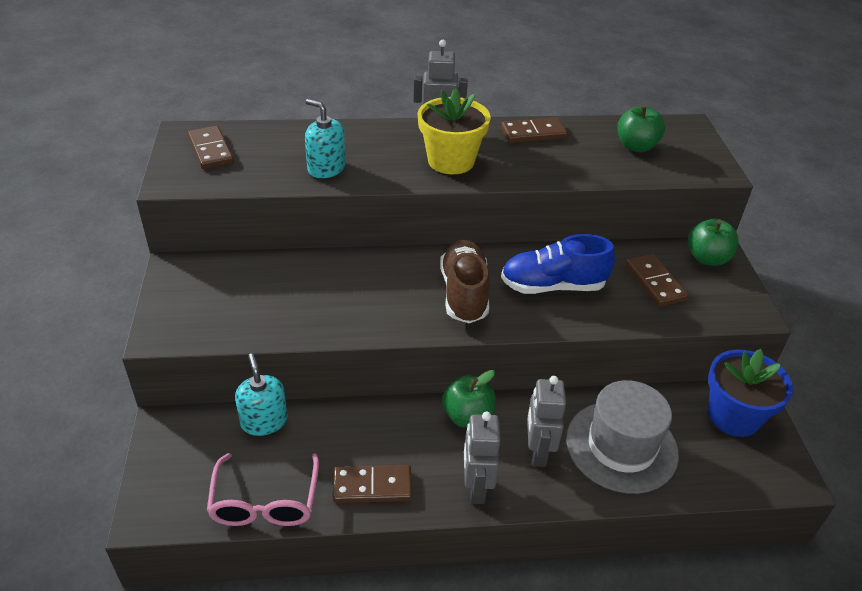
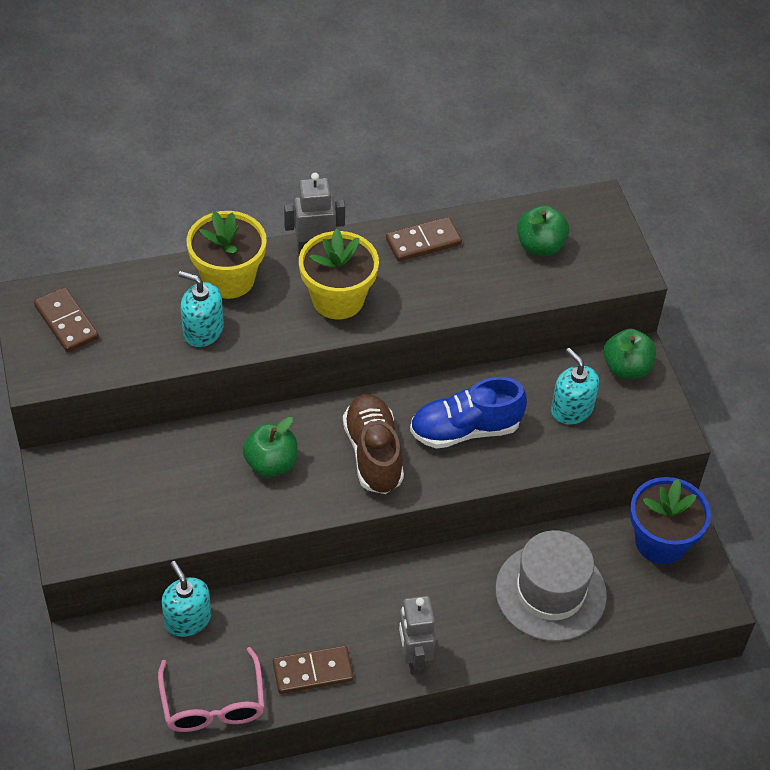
camera: 10 degrees left, 10 degrees up
green apple [442,370,496,428] -> green apple moved to [243,417,298,477]
grey robot [527,376,566,467] -> none
brown domino [626,254,688,307] -> turquoise soap dispenser [551,348,599,425]
none -> yellow flower pot [187,211,267,299]

